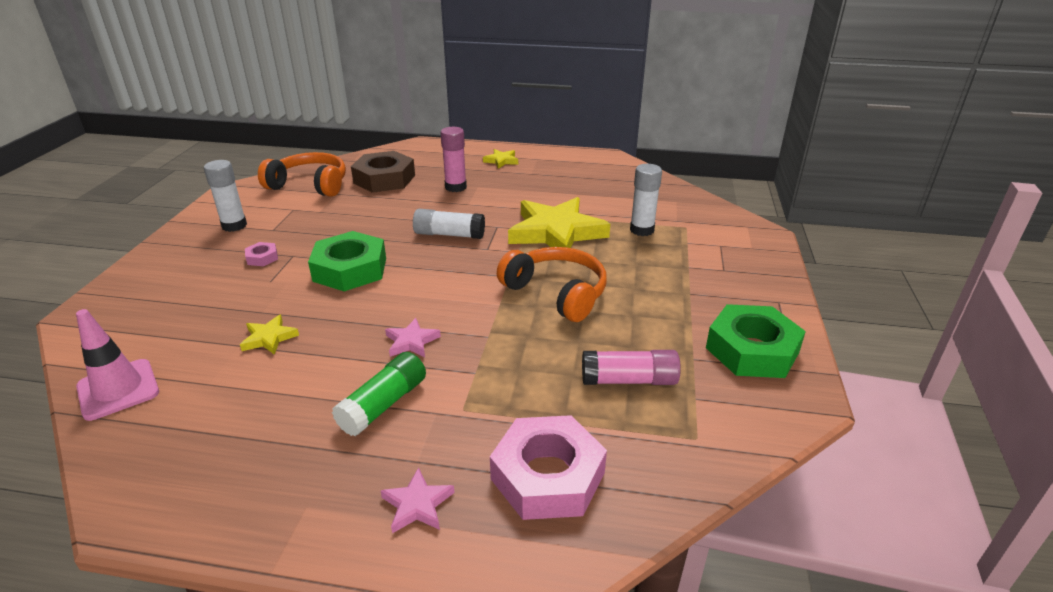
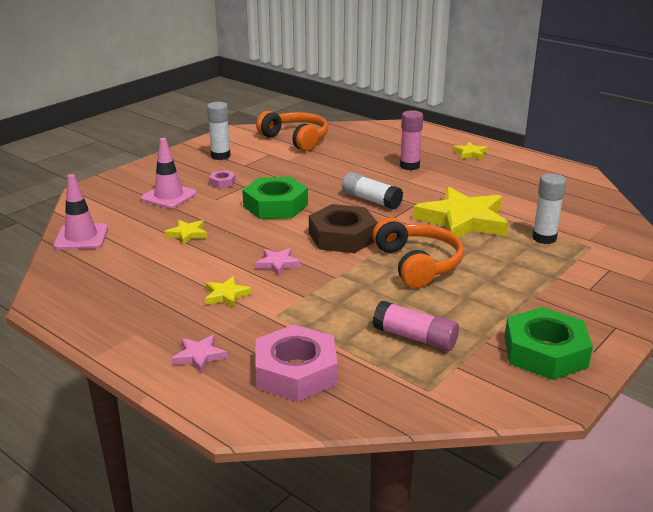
camera: 30 degrees right, 5 degrees down
green glue stick [332,352,426,436] -> yellow star [205,276,252,308]
brown nut [351,151,415,193] -> brown nut moved to [309,204,378,253]
none -> pink traffic cone [141,138,197,209]

